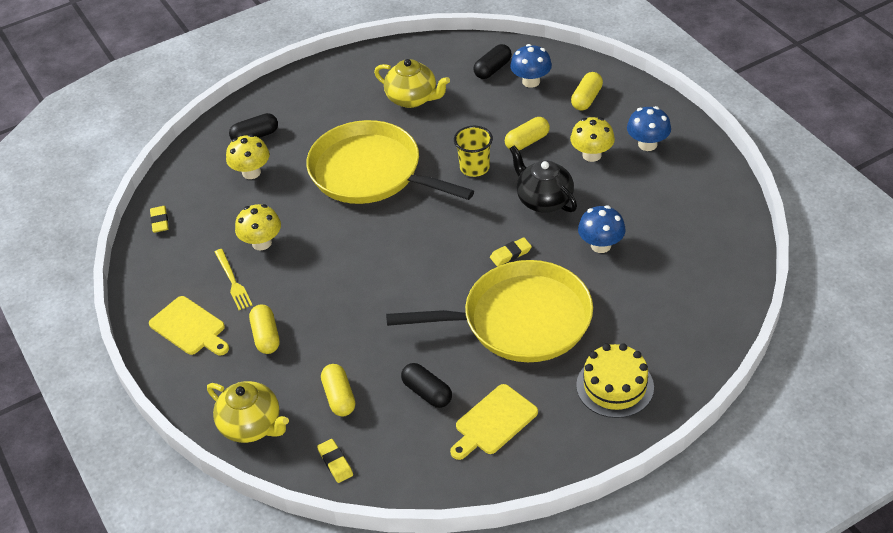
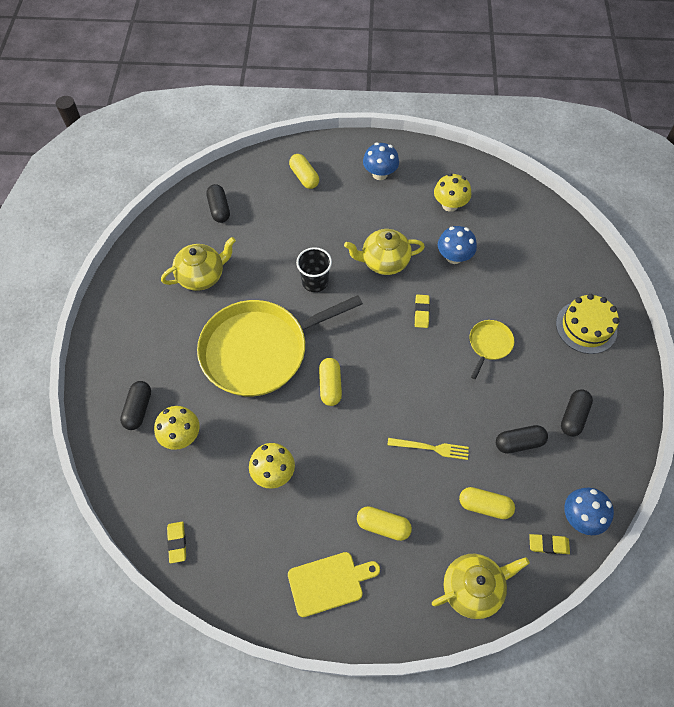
camera: 60 degrees left, 15 degrees up
yellow eraser [150,206,169,233] -> yellow eraser turned 60 degrees clockwise [167,522,186,563]
yellow fork [215,249,253,310] -> yellow fork moved to [387,438,469,460]
yellow pan [386,260,593,362] -> yellow pan [470,320,514,379], size x0.42
yellow cutting board [450,384,538,460] -> black capsule [561,389,593,437]
yellow cup [454,126,493,177] -> black cup [296,247,332,292]
yellow capsule [505,117,550,150] -> yellow capsule moved to [319,358,342,406]
black teapot [509,145,577,213] -> yellow teapot [344,229,425,275]
blue mushroom [510,44,552,88] -> blue mushroom moved to [564,488,614,535]
yellow mushroom [570,117,615,162] -> yellow mushroom moved to [434,173,471,212]

